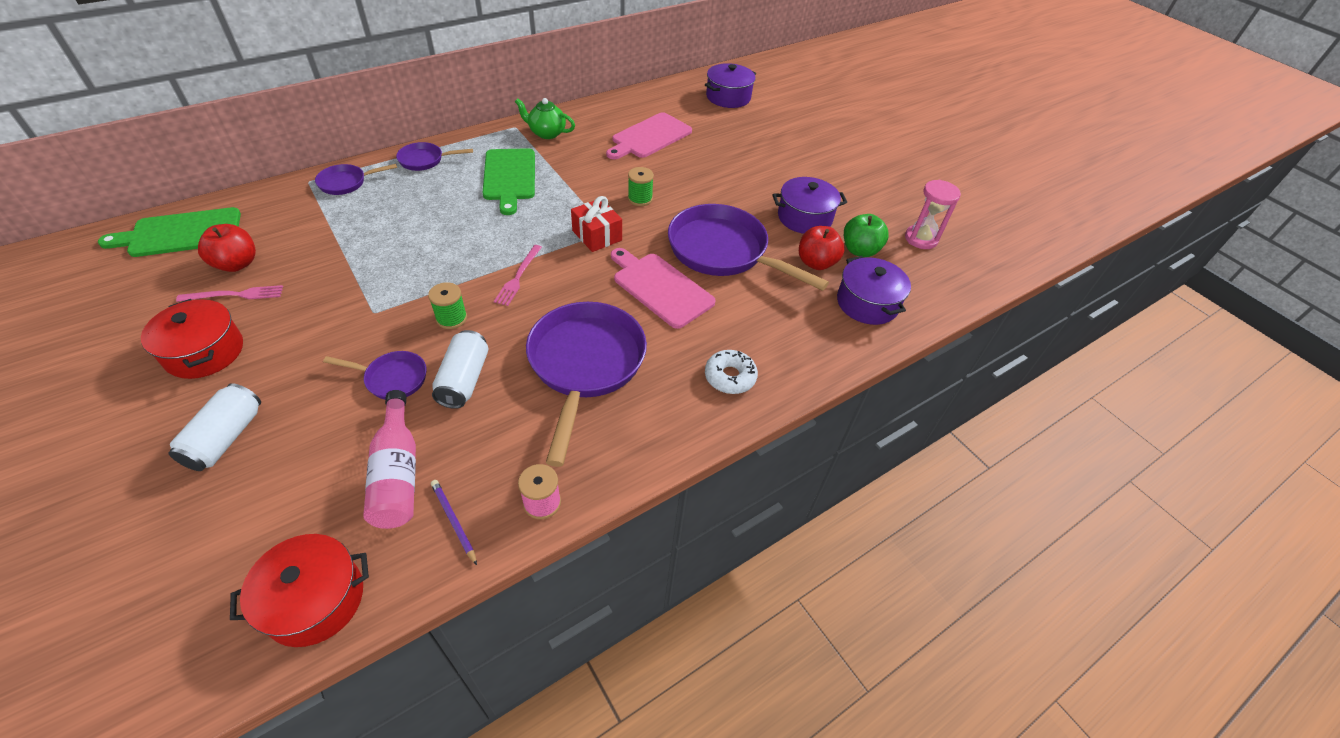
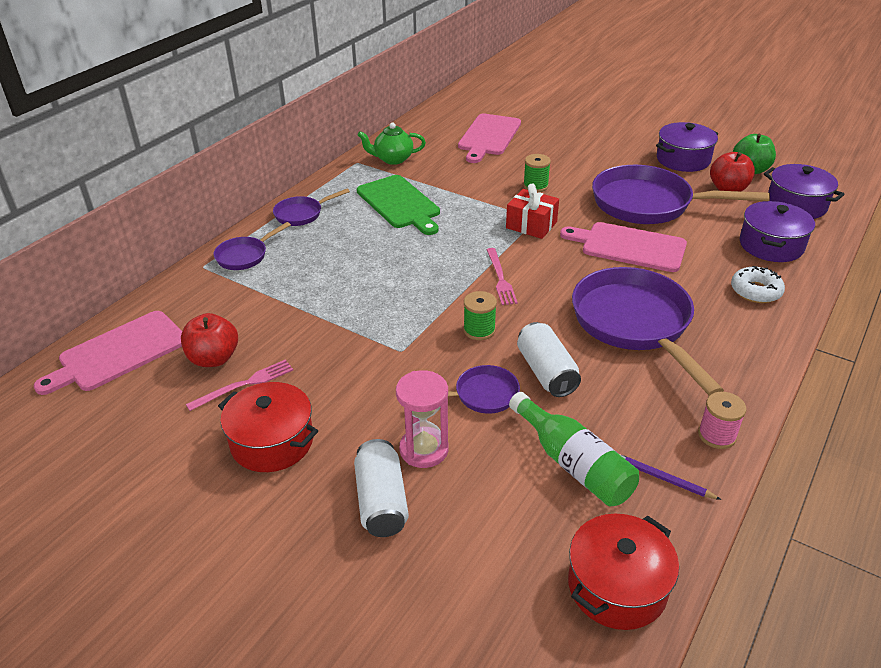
camera: 20 degrees left, 10 degrees down
green cutting board [98,207,241,257] -> pink cutting board [33,311,182,395]
pink bottle [363,390,416,529] -> green bottle [509,392,639,506]
purple pot [705,63,756,108] -> purple pot moved to [740,201,815,262]
pink hourglass [905,180,961,249] -> pink hourglass moved to [396,370,449,468]

